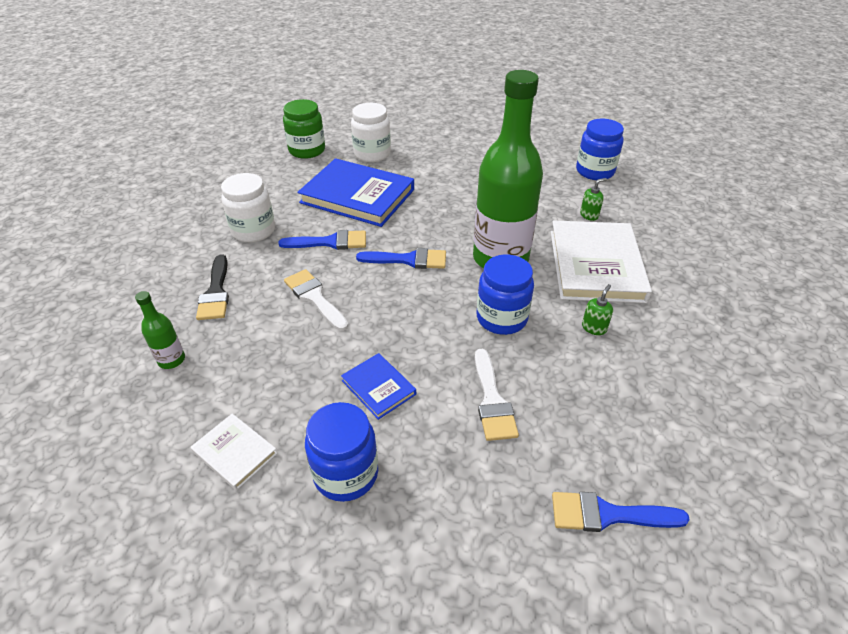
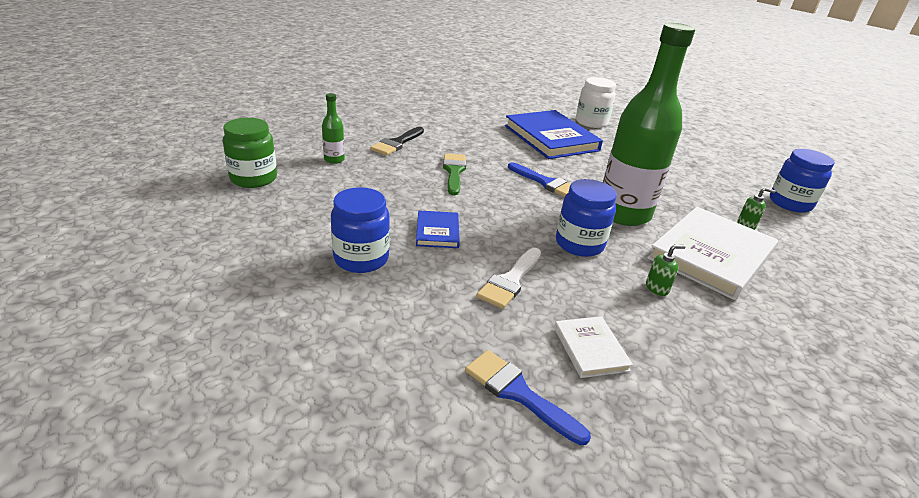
camera: 35 degrees right, 10 degrees down
white book [191,414,278,490] -> white book moved to [554,316,633,378]
white jar [221,173,275,242] -> none
blue brush [278,230,366,250] -> none
green jar [283,99,325,159] -> green jar moved to [223,118,277,188]
white brush [284,269,348,331] -> green brush [443,153,466,195]

